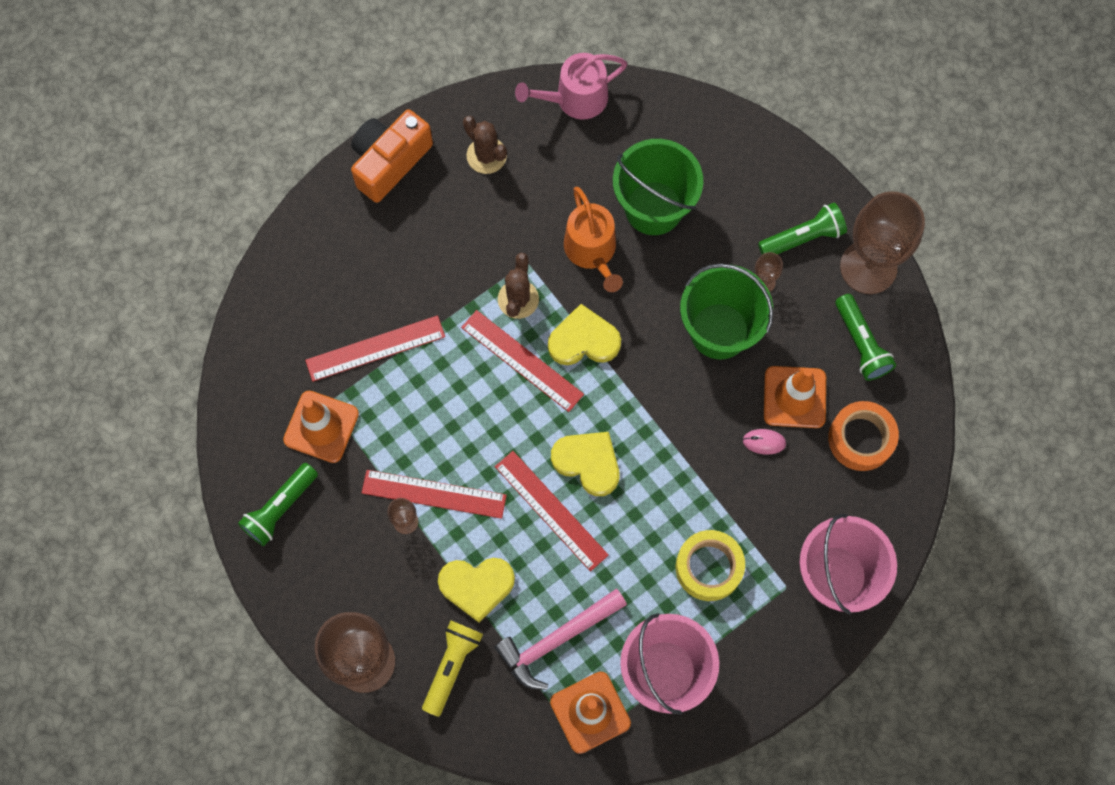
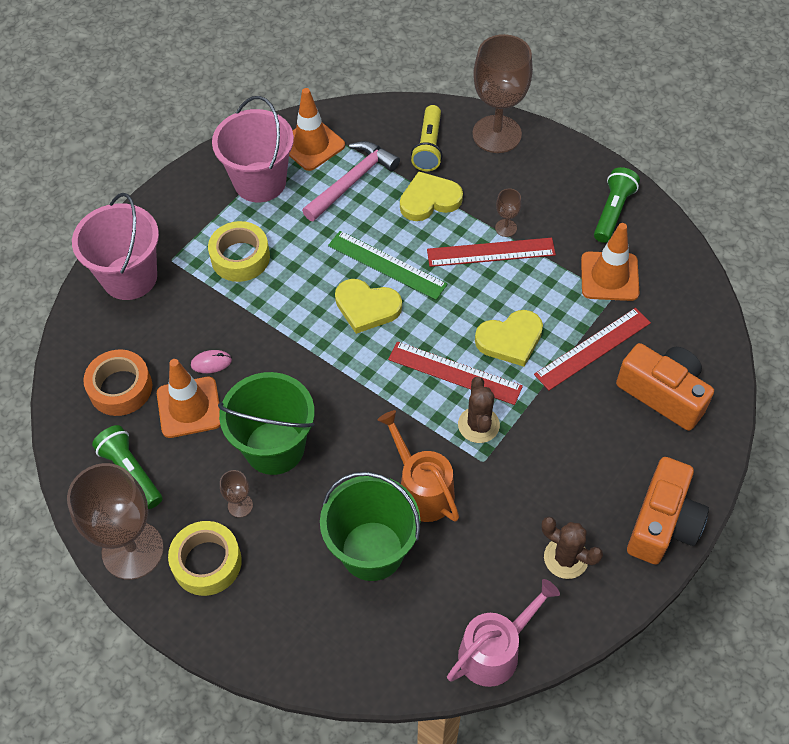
camera: 165 degrees right, 15 degrees down
red ruler [495,451,609,572] -> green ruler [328,231,448,300]
yellow heart [548,304,621,365] -> yellow heart moved to [475,310,543,367]
green flashlight [758,203,847,255] -> yellow tape [168,521,242,596]
none -> orange camera [616,343,714,431]

